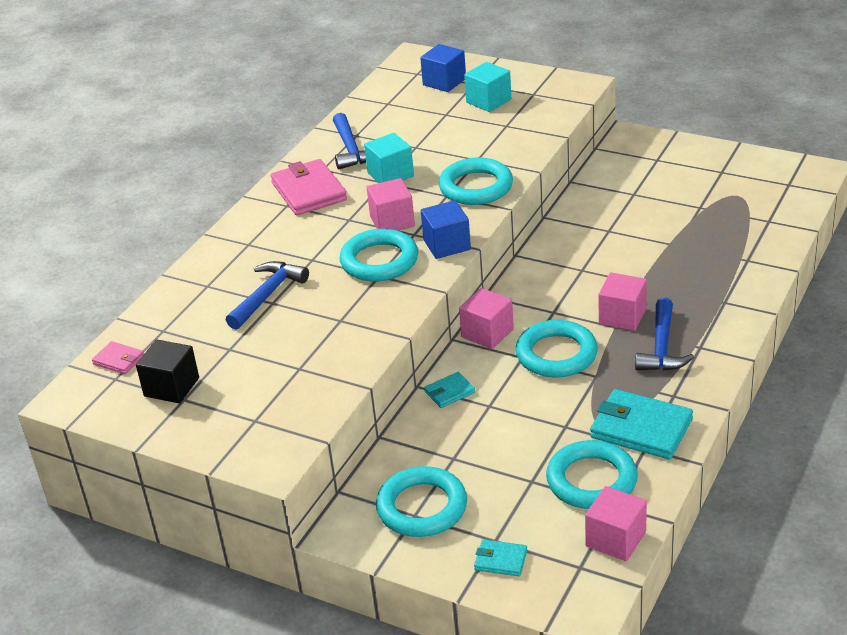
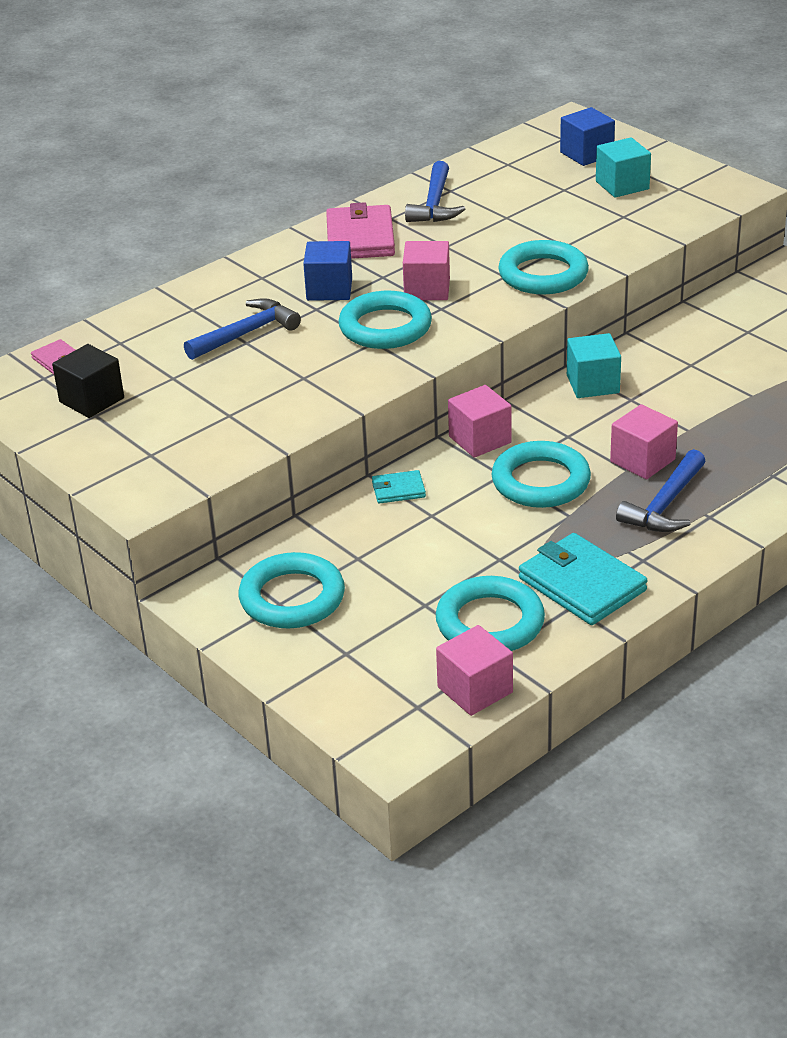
camera: 20 degrees right, 0 degrees up
turquoise cube [364,133,414,183] -> turquoise cube moved to [567,333,621,398]
blue cube [421,200,471,259] -> blue cube moved to [303,241,352,301]
turquoise wallet [474,539,527,576] -> none

